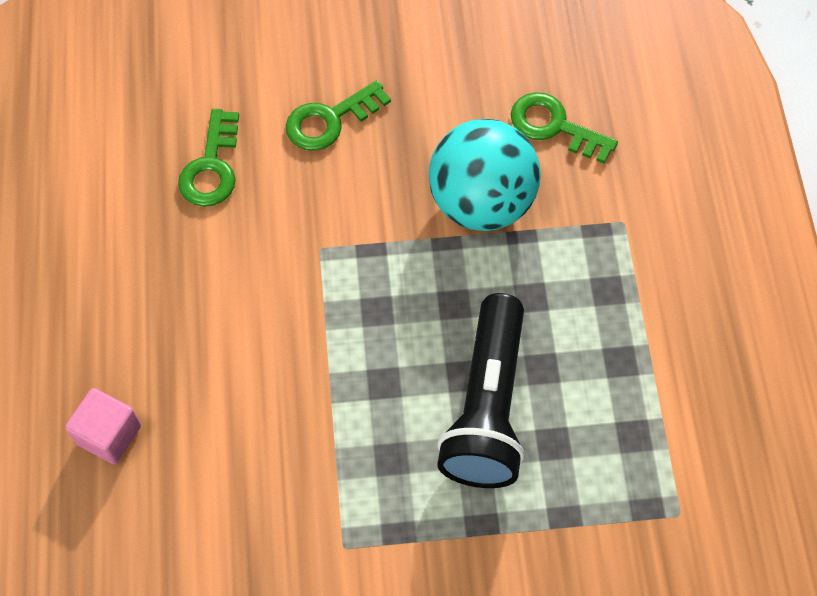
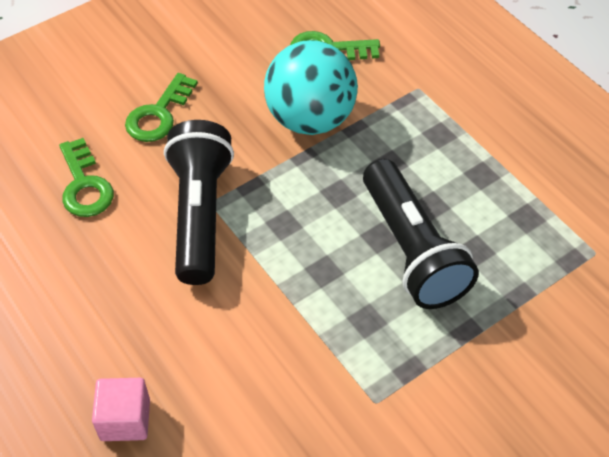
camera: 30 degrees left, 10 degrees down
none -> black flashlight [164,120,234,285]

